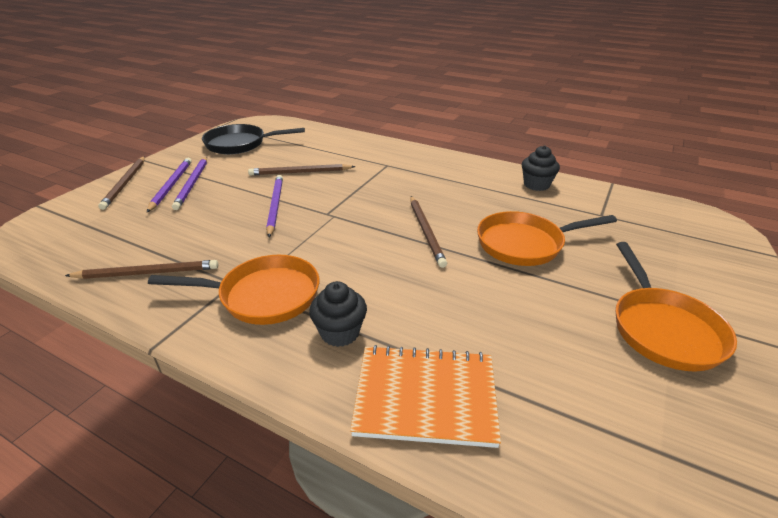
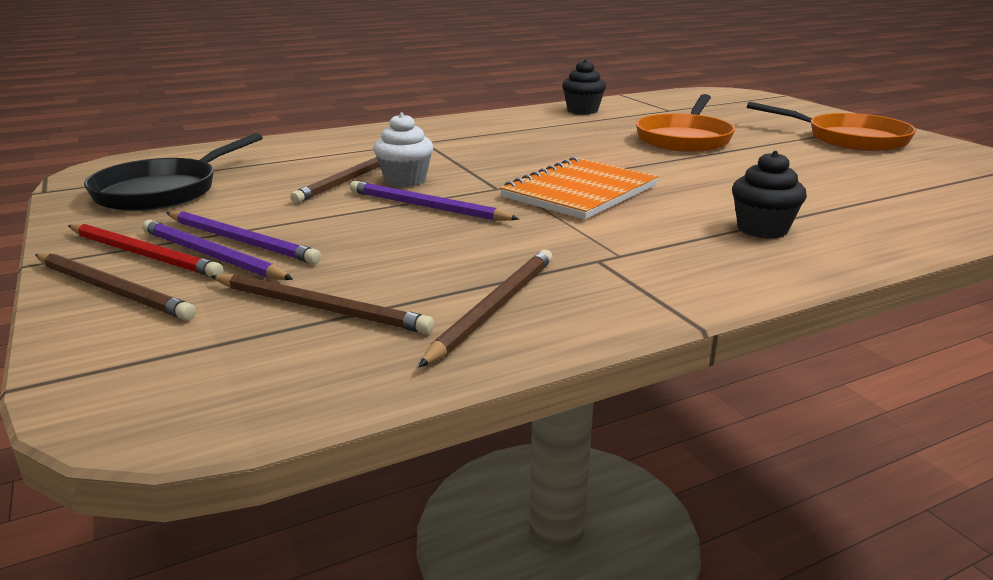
camera: 55 degrees left, 10 degrees down
orange pan [148,255,320,325] -> none
orange notebook [350,345,501,448] -> orange notebook moved to [500,157,658,220]
brown pencil [410,196,447,268] -> brown pencil moved to [211,274,434,334]
none -> red pencil [68,224,223,277]
none -> white cupcake [373,113,434,187]

